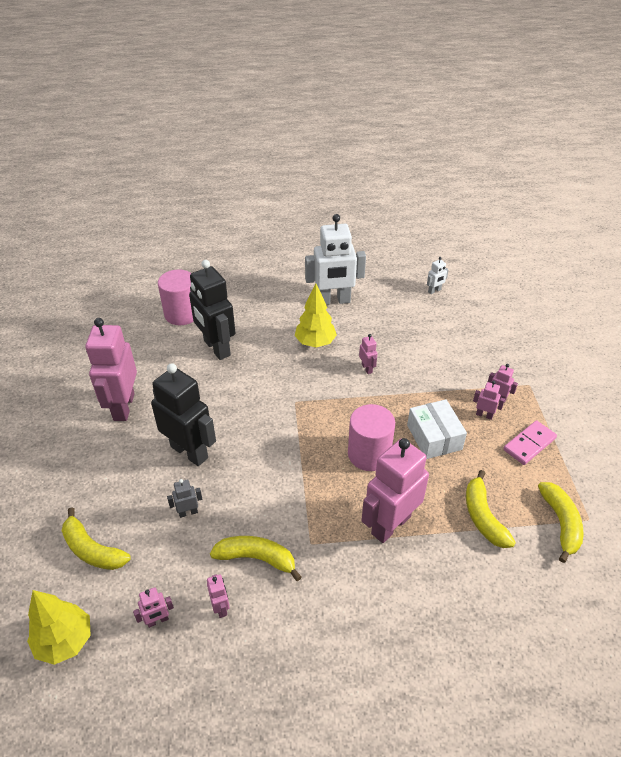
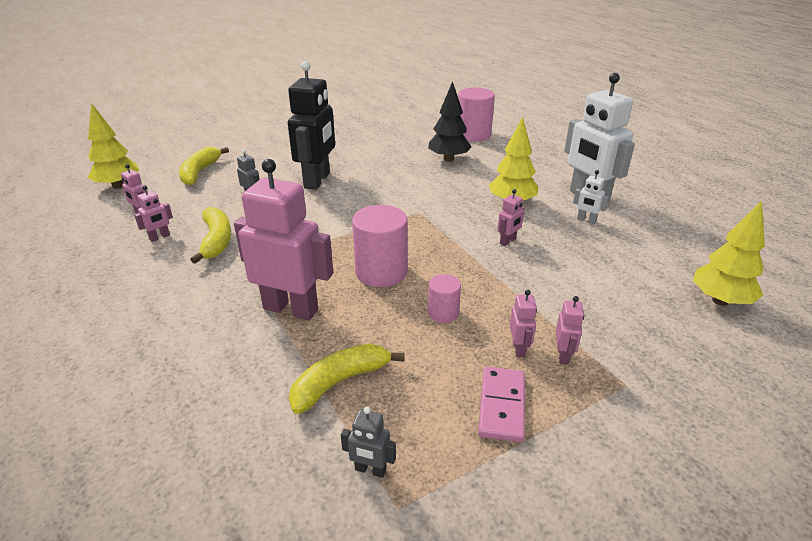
camera: 65 degrees right, 10 degrees down
pink robot [85,318,137,421] -> none
black robot [189,260,236,360] -> black tree [428,81,471,162]
white box [407,399,467,459] -> pink cylinder [428,274,461,323]
white robot [427,257,449,294] -> white robot moved to [573,170,609,224]
pink domino [503,420,557,465] -> pink domino turned 75 degrees clockwise [478,367,525,442]
yellow banana [538,482,584,563] -> grey robot [341,407,396,478]
none -> yellow tree [693,201,765,306]

